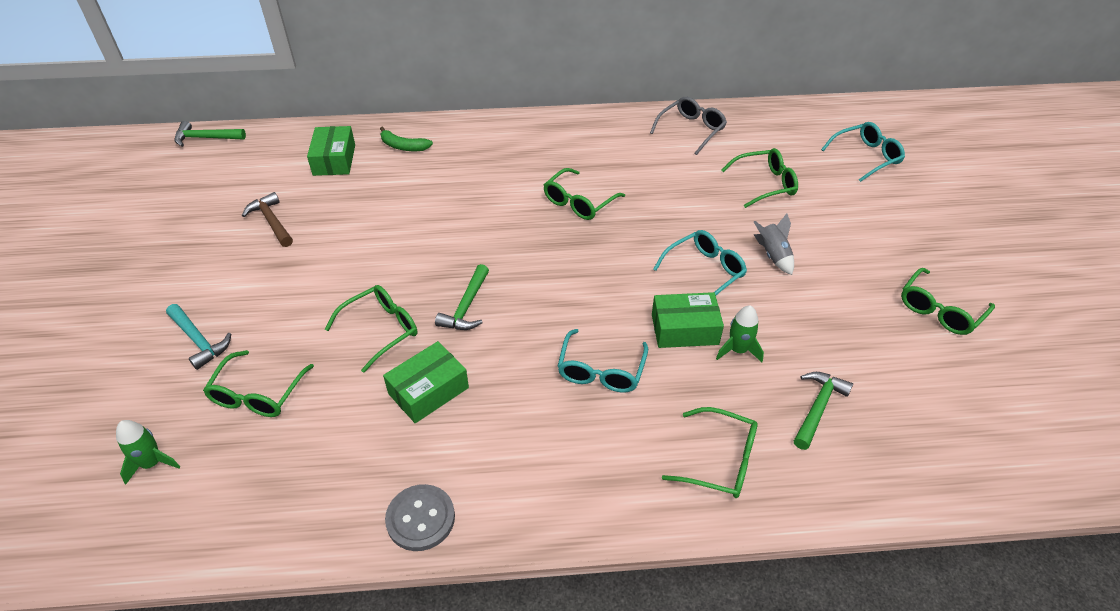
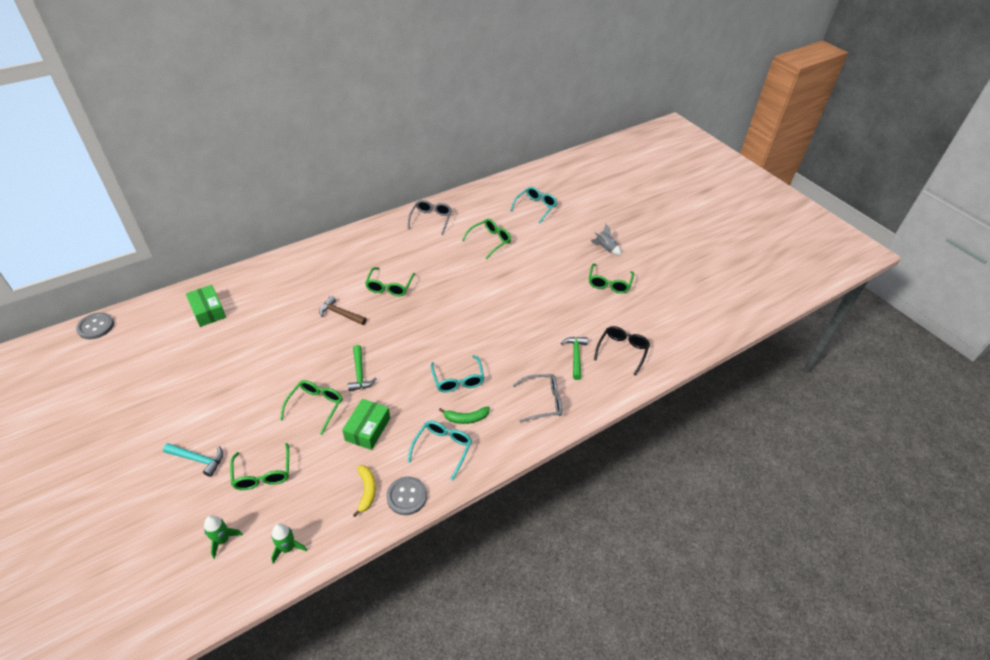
camera: 30 degrees left, 0 degrees up
green hammer [174,121,246,147] -> grey button [76,312,114,339]
brown hammer [242,192,293,247] -> brown hammer moved to [319,296,367,325]
green banana [380,126,433,151] -> green banana moved to [439,406,490,424]
green box [652,292,724,348] -> none
turquoise glasses [653,230,747,295] -> turquoise glasses moved to [408,421,472,481]
green glasses [662,407,758,498] -> grey glasses [513,374,562,423]
green rocket [716,305,764,362] -> green rocket moved to [271,524,307,564]
grey rocket [754,214,794,275] -> grey rocket moved to [590,224,621,255]
none -> yellow banana [353,466,376,517]
none -> black glasses [594,326,650,376]

